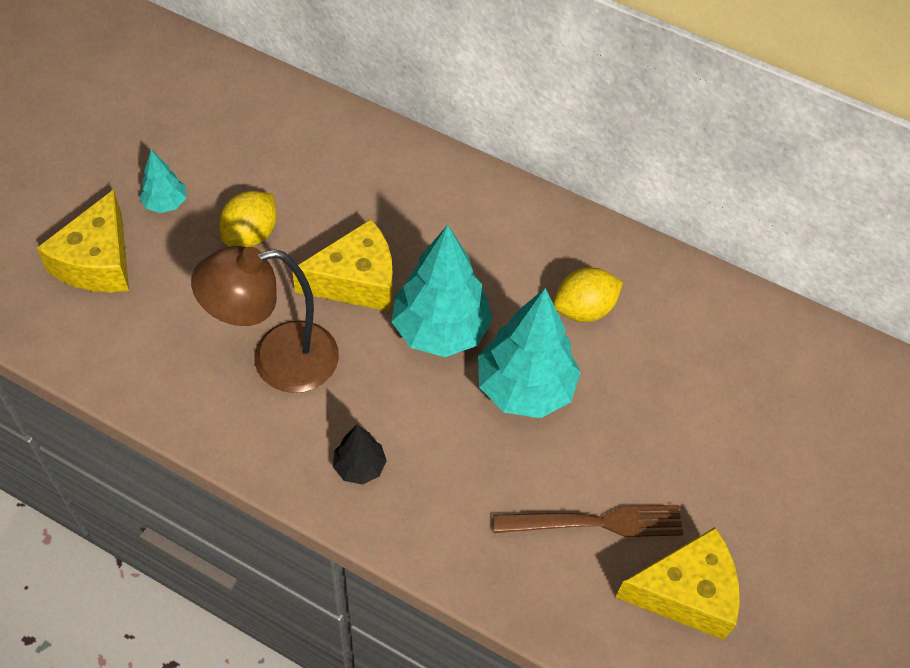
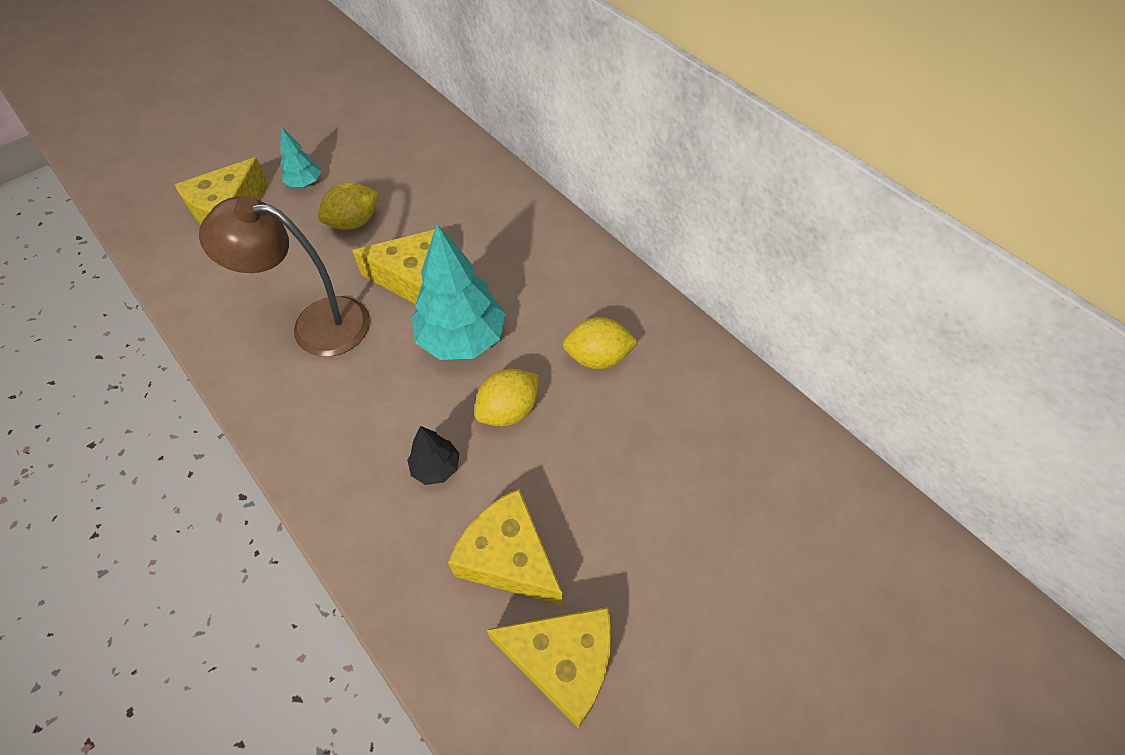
camera: 25 degrees right, 0 degrees up
black tree [333,424,387,485] -> black tree moved to [407,426,459,485]
turquoise tree [478,288,581,418] -> yellow lemon [474,368,539,426]
brown fork [493,505,683,537] -> yellow cheese [448,489,563,606]

